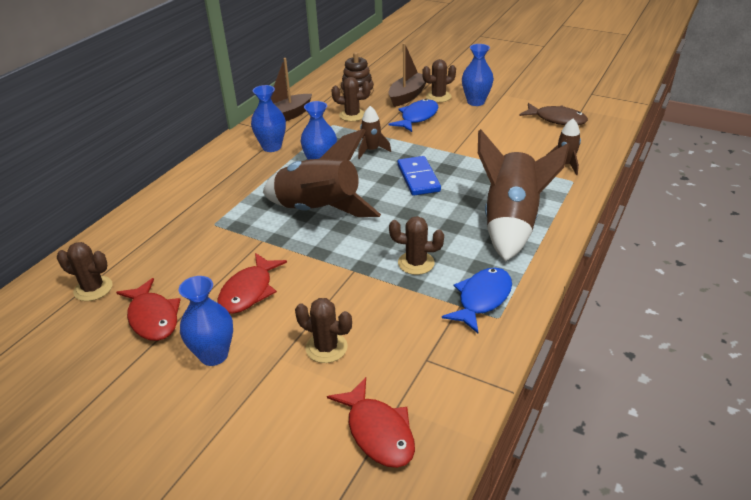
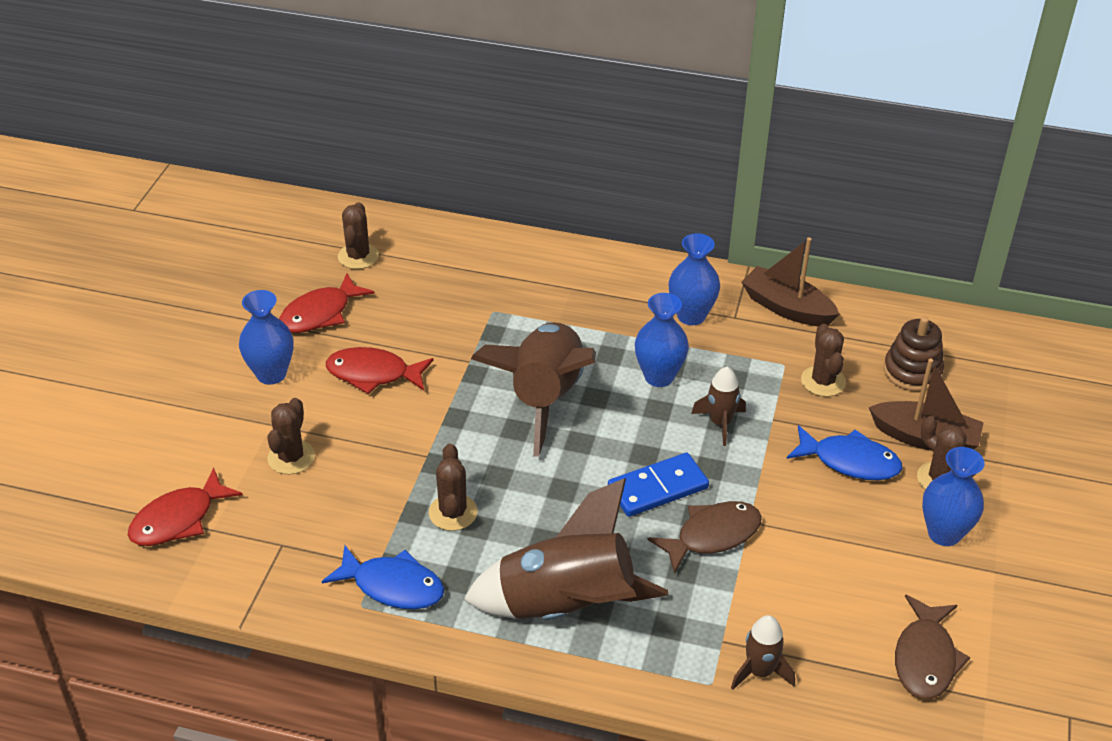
camera: 75 degrees right, 5 degrees up
none -> brown fish [647,501,762,574]

